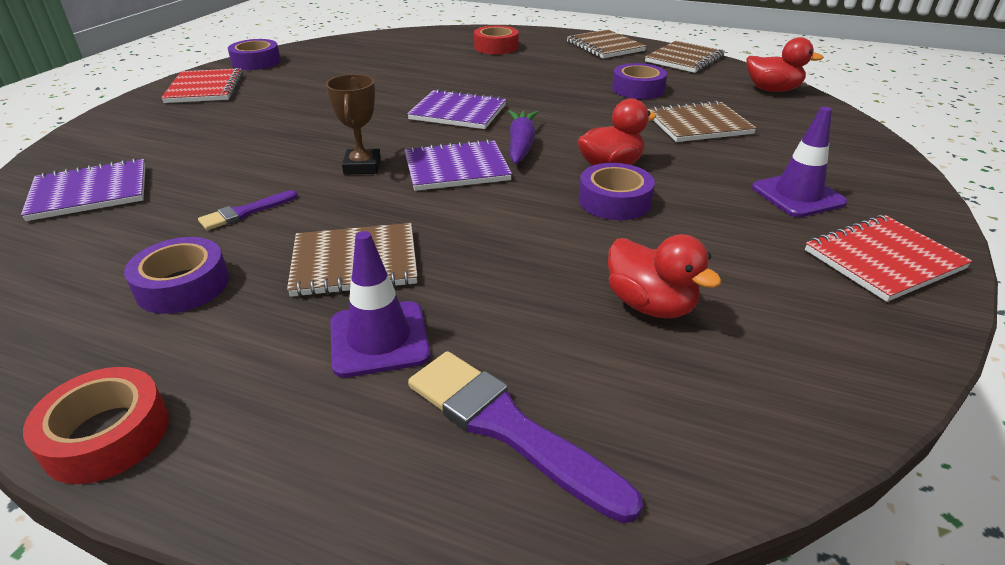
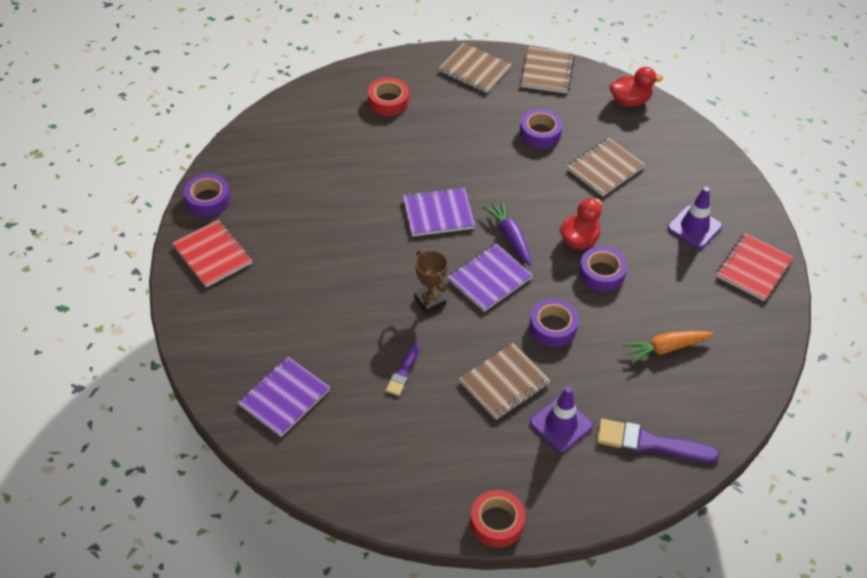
camera: 30 degrees left, 15 degrees up
purple tape [124,237,229,314] -> purple tape moved to [529,299,579,347]
red duck [608,234,722,319] -> orange carrot [622,331,714,364]

